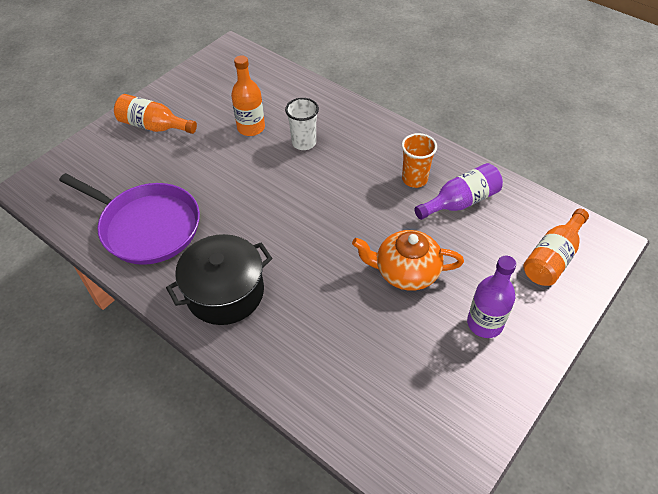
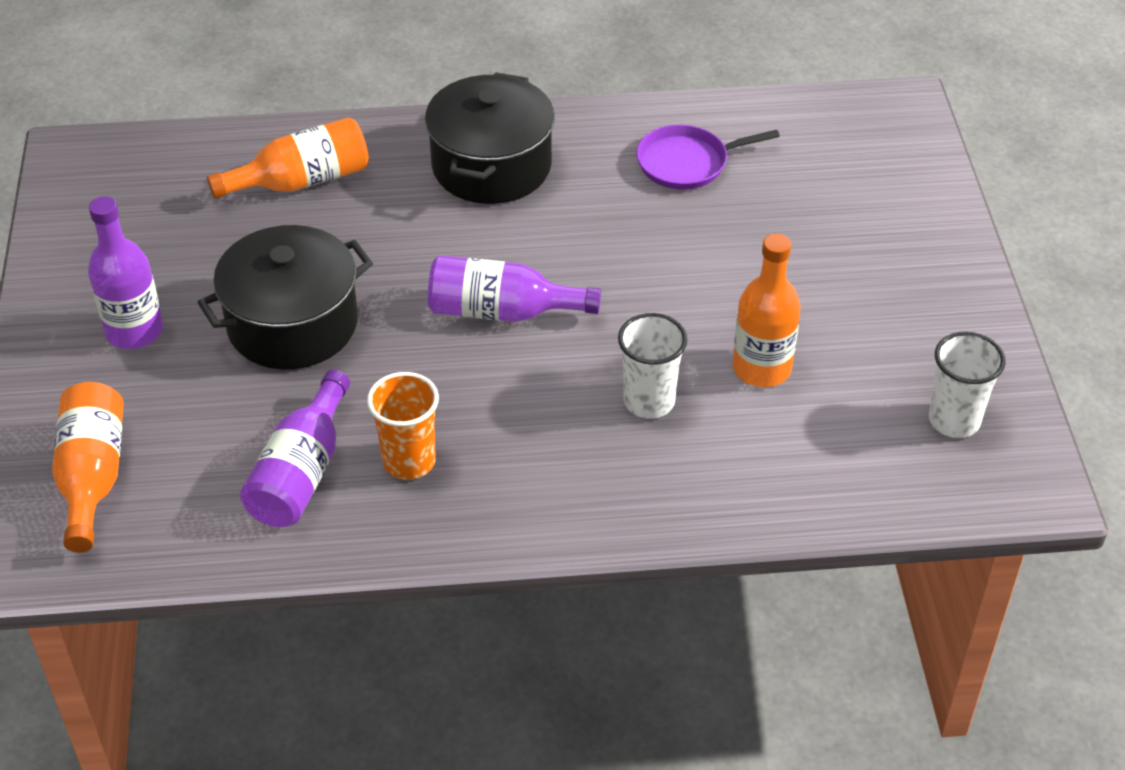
camera: 135 degrees right, 5 degrees down
purple pan [59,173,200,265] -> purple pan [636,125,780,189], size x0.55
orange bottle [114,94,197,134] -> orange bottle moved to [207,117,369,199]
orange teapot [352,230,464,291] -> black pot [198,225,373,369]
none -> purple bottle [428,255,601,322]
none -> white cup [929,332,1006,438]

